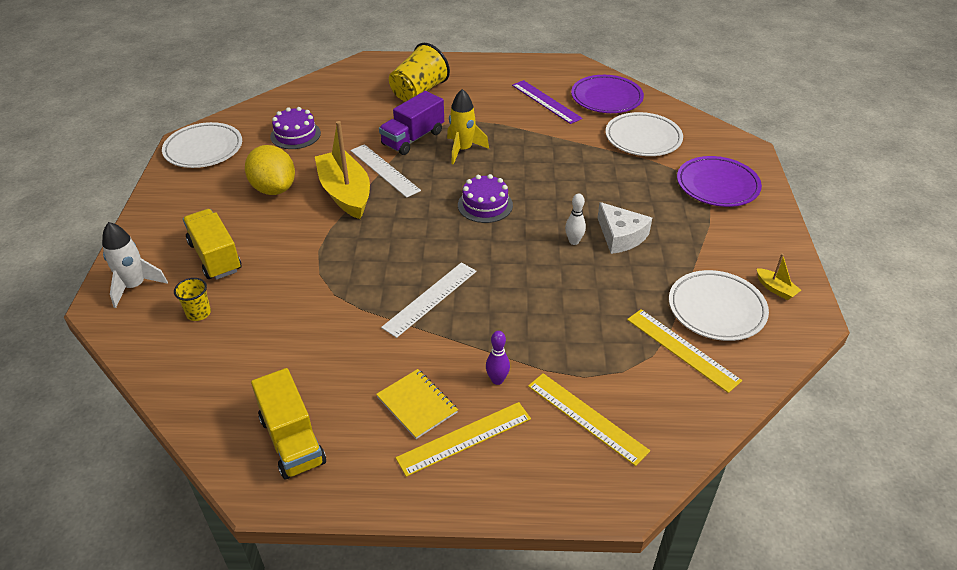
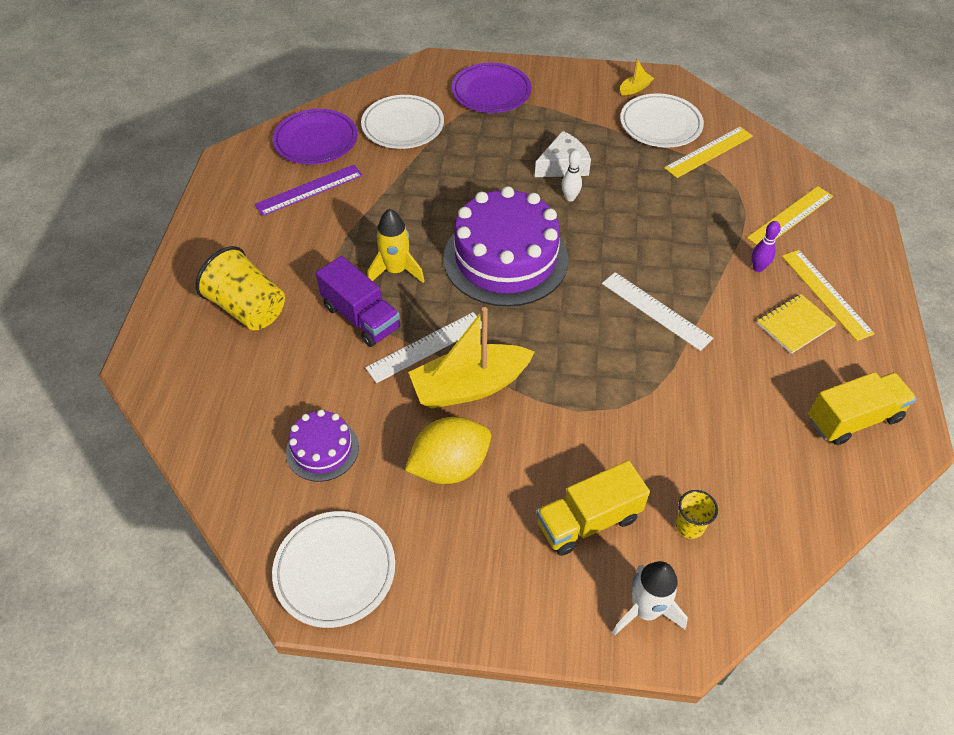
camera: 85 degrees left, 10 degrees up
purple cake [458,174,513,223] -> purple cake [443,186,568,307], size x2.03

